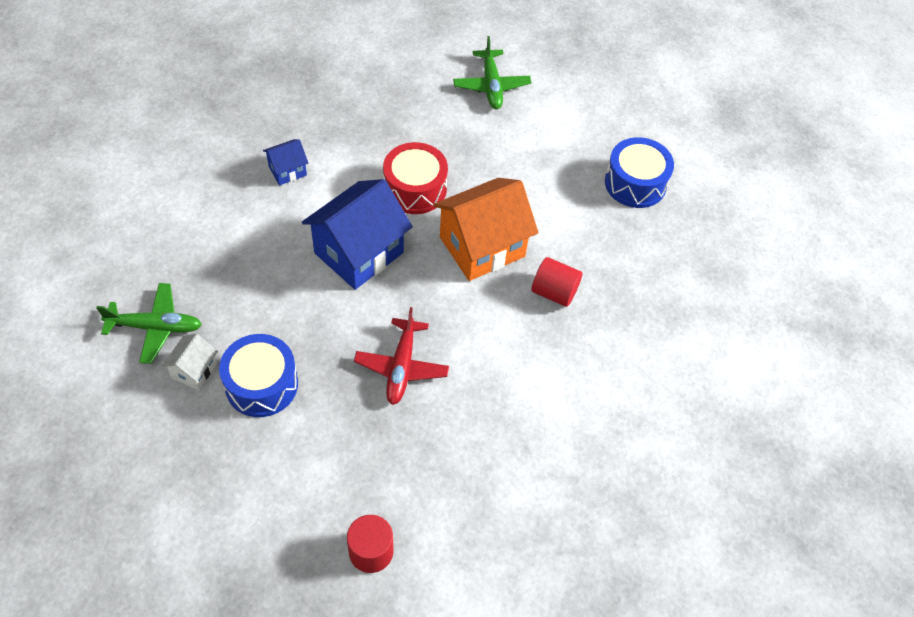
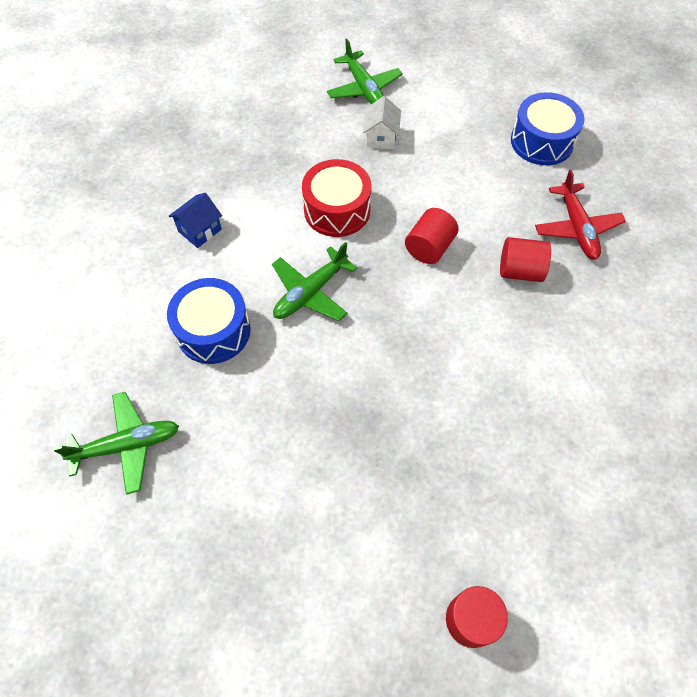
camera: 15 degrees left, 5 degrees up
white house [162,334,218,390] -> white house moved to [363,96,401,149]
blue drum [219,334,298,417] -> blue drum moved to [167,278,251,364]
blue house [302,179,413,290] -> green plane [272,242,357,321]
red plane [354,307,449,405] -> red plane moved to [535,170,626,260]
orange house [433,178,538,281] -> red cylinder [405,208,459,264]

